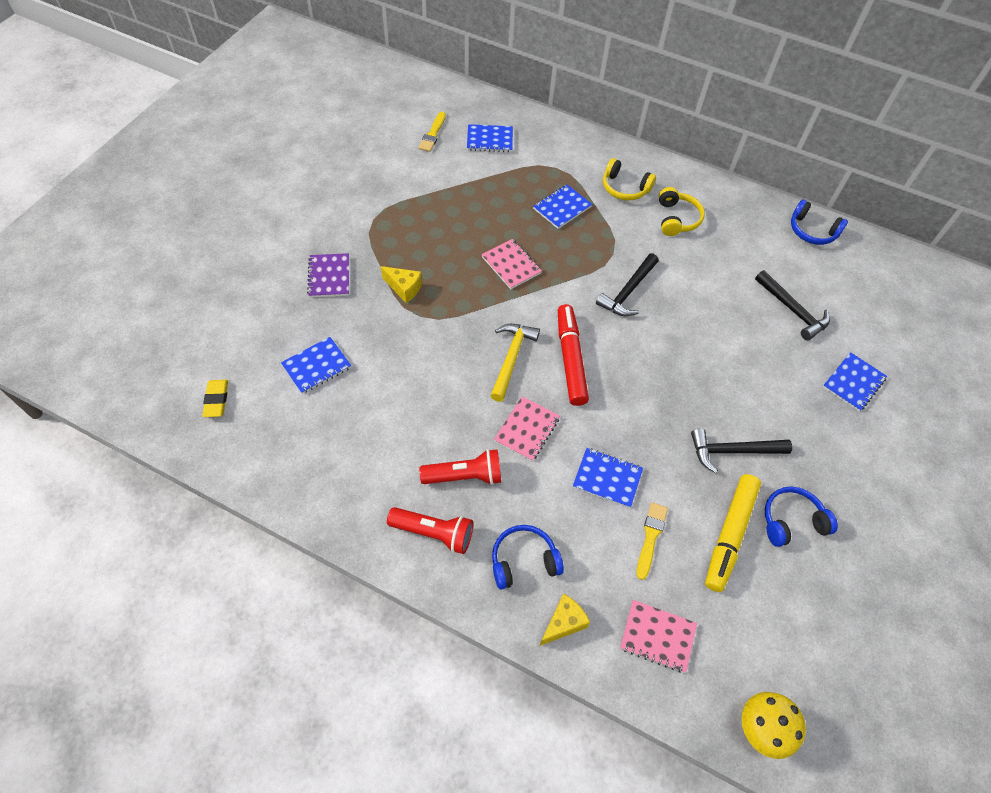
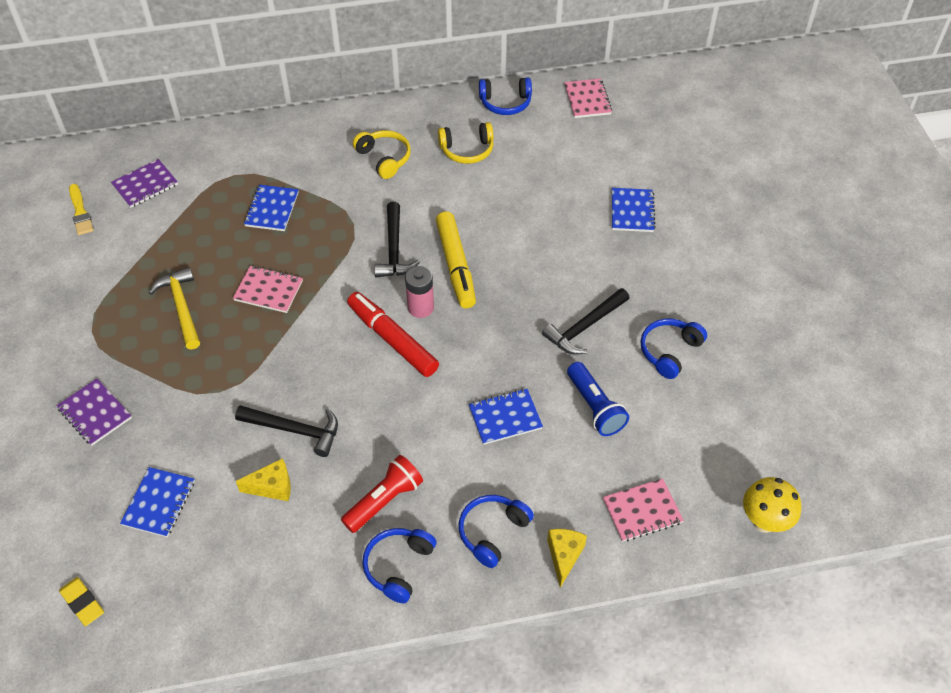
camera: 35 degrees left, 5 degrees down
yellow cheese [381,266,422,303] -> yellow cheese moved to [236,458,291,501]
red flashlight [387,507,473,554] -> blue headphones [362,528,436,603]
blue notebook [467,124,513,152] -> purple notebook [111,159,178,208]
yellow hammer [490,324,540,402] -> yellow hammer moved to [149,267,200,349]
pink notebook [494,396,560,461] -> pink notebook moved to [564,78,612,118]
yellow headphones [603,158,656,200] -> yellow headphones moved to [438,122,494,164]
yellow brush [637,502,668,580] -> none
yellow marker [705,474,761,592] -> yellow marker moved to [436,212,476,308]
black hammer [755,270,830,341] -> black hammer moved to [235,405,338,457]
none -> pink battery [405,266,434,318]
none -> blue flashlight [567,362,629,436]

